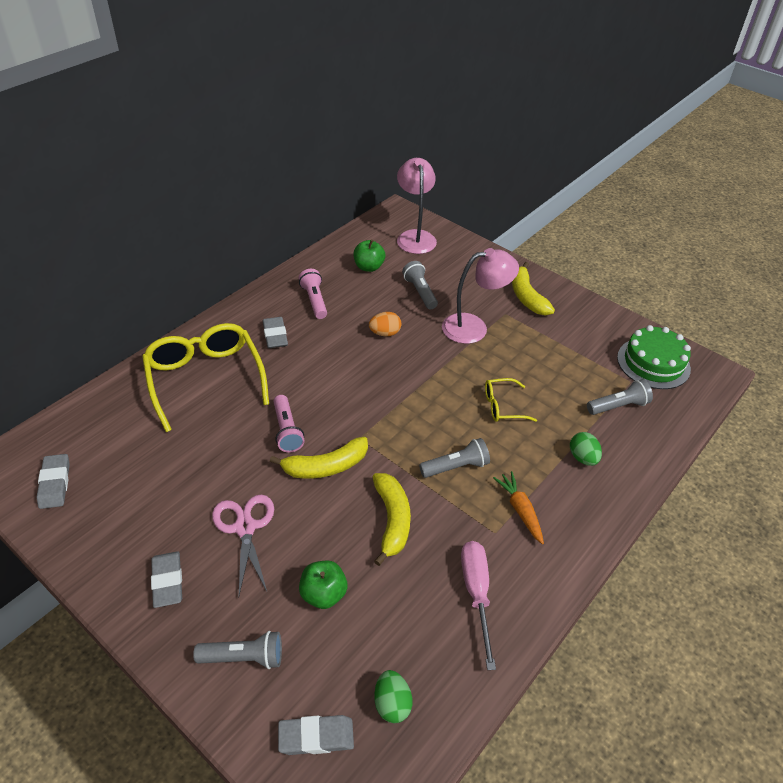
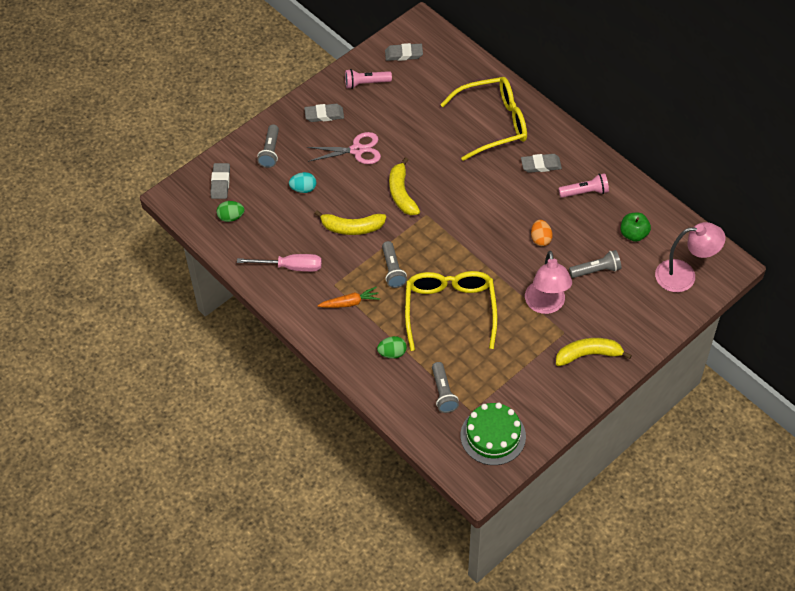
camera: 100 degrees right, 10 degrees up
pink flashlight [273,395,305,453] -> pink flashlight moved to [345,69,392,89]
green apple [299,561,347,609] -> turquoise egg [289,172,316,193]
yellow glasses [485,378,537,422] -> yellow glasses [405,271,498,351], size x2.09

